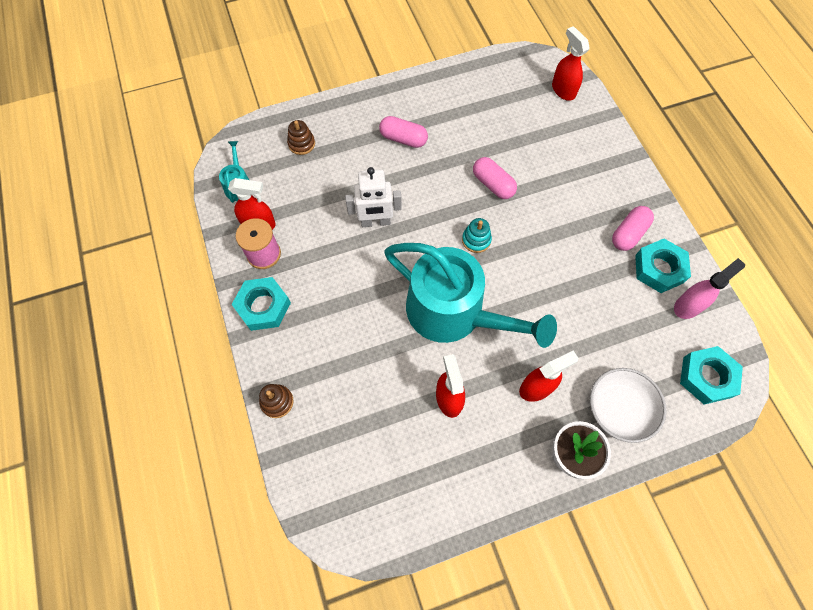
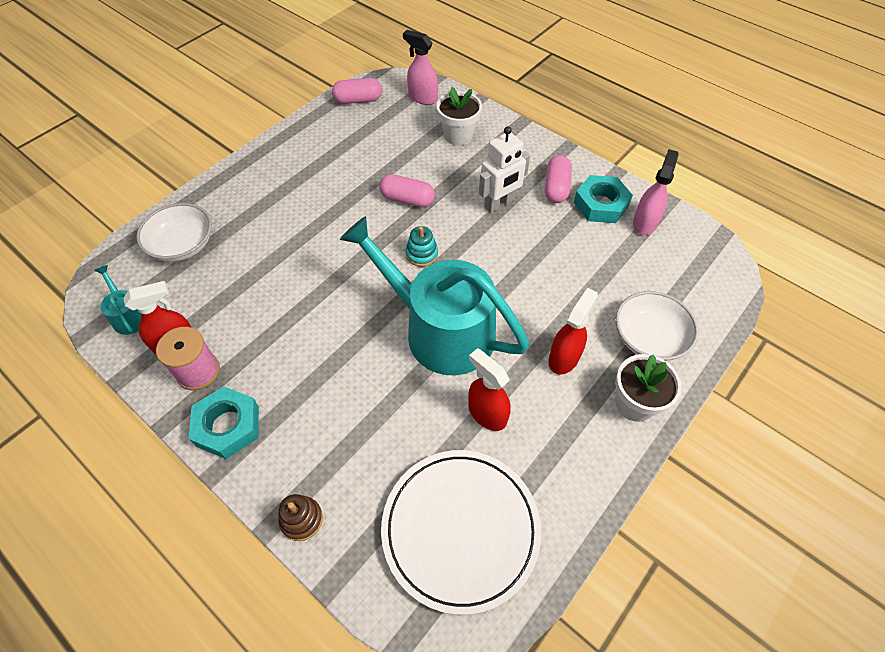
camera: 30 degrees left, 10 degrees down
brown stacking toy [287,120,315,155] -> white bowl [136,203,212,262]
white robot [345,167,402,227] -> white robot moved to [479,126,530,213]
pink capsule [379,116,428,148] -> pink capsule moved to [332,78,382,104]
turquoise watering can [384,243,557,348] -> turquoise watering can turned 150 degrees counterclockwise [340,216,530,375]
red spray bottle [552,26,590,101] -> pink spray bottle [403,30,438,105]
turquoise nut [680,346,743,405] -> none
none -> white plate [381,450,541,615]
none -> white flower pot [437,87,482,145]

